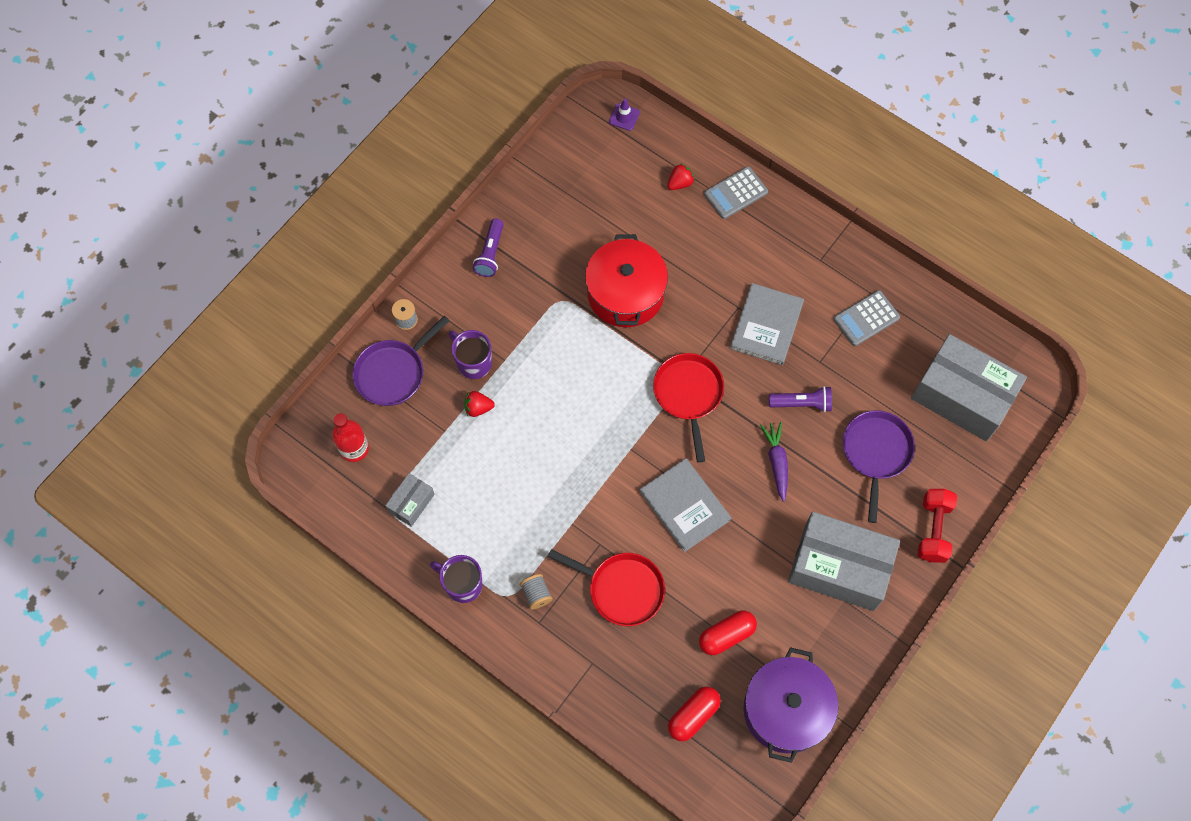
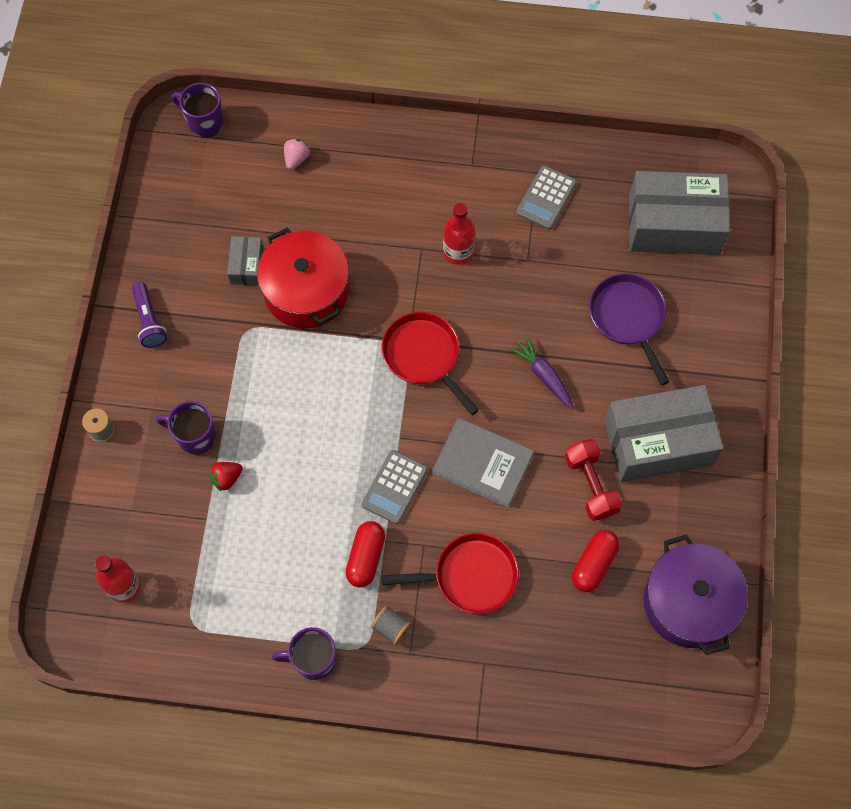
camera: 30 degrees left, 0 degrees up
purple pan [352,315,450,406] -> none
grey box [385,473,435,527] -> grey box moved to [227,236,264,285]
purple traffic cone [609,99,640,131] -> purple mug [171,83,224,138]
red strawberry [667,163,695,190] -> pink strawberry [284,138,310,170]
red capsule [668,687,721,741] -> red capsule moved to [346,521,385,587]
grey calculator [704,166,768,219] -> grey calculator moved to [362,450,428,524]
grey book [730,283,804,365] -> red bottle [443,203,475,265]
purple flashlight [769,386,832,412] -> none
red dumbbell [918,489,957,563] -> red dumbbell moved to [565,439,622,521]

